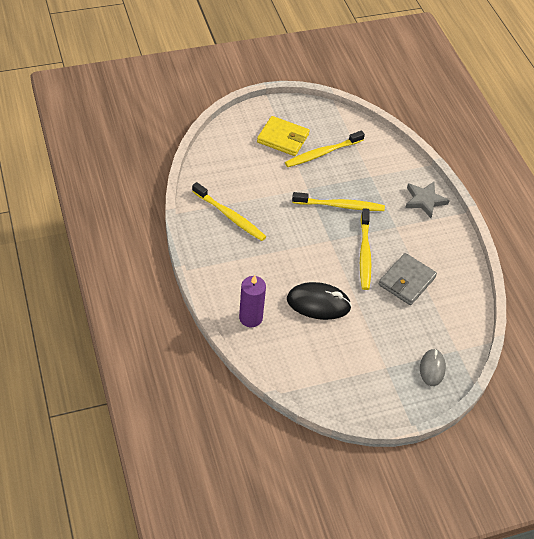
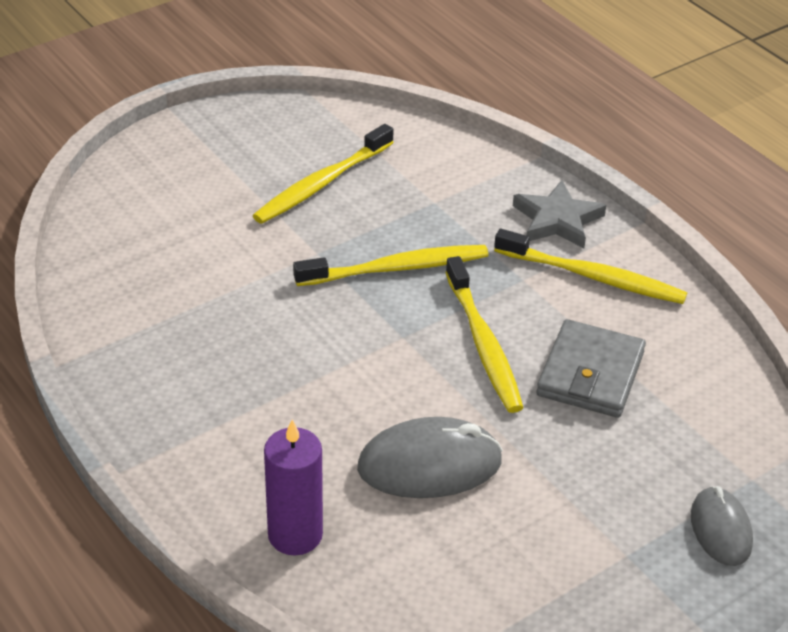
camera: 15 degrees left, 10 degrees down
yellow toothbrush [192,182,266,241] -> yellow toothbrush moved to [494,229,687,304]
yellow wallet [257,116,310,156] -> none
black mouse [287,282,352,320] -> grey mouse [357,417,503,498]

